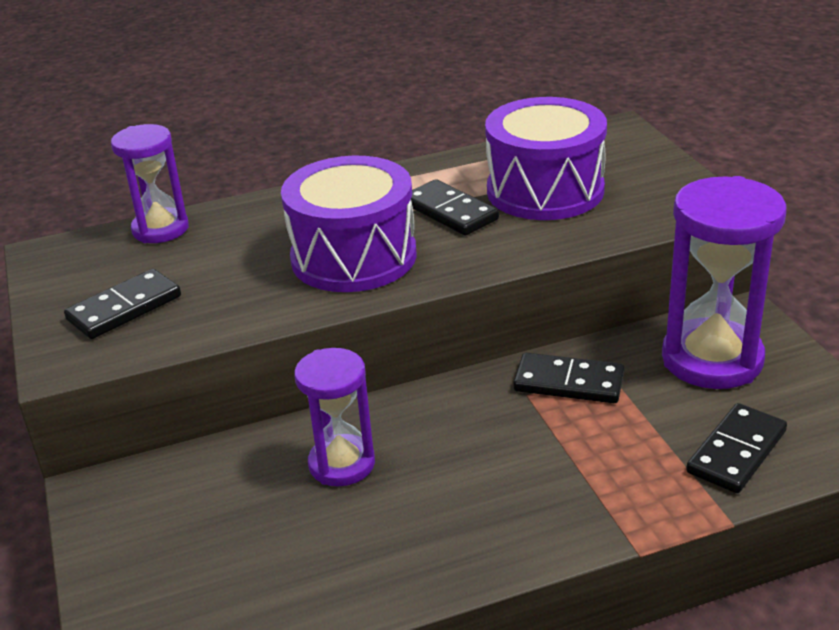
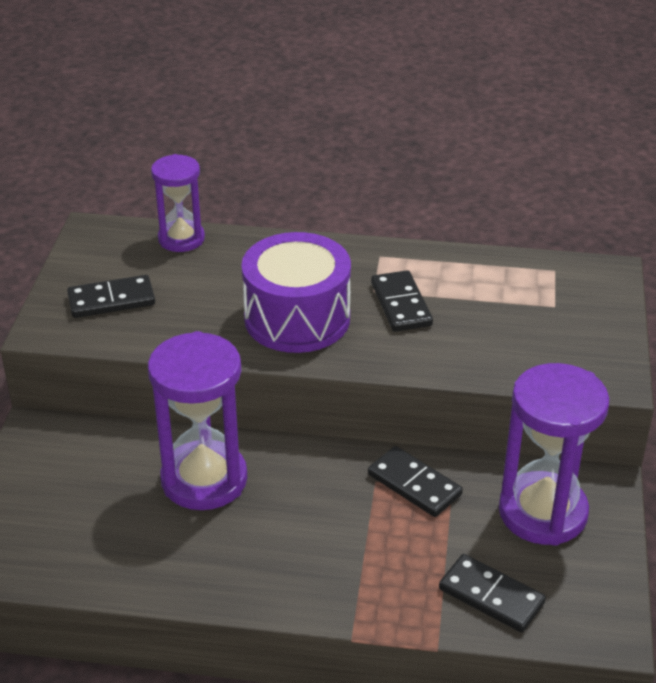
camera: 25 degrees right, 5 degrees up
purple hourglass [294,348,375,486] -> purple hourglass [148,331,247,510], size x1.63
purple drum [485,97,607,220] -> none
black domino [686,403,787,493] -> black domino turned 60 degrees clockwise [439,554,546,633]

